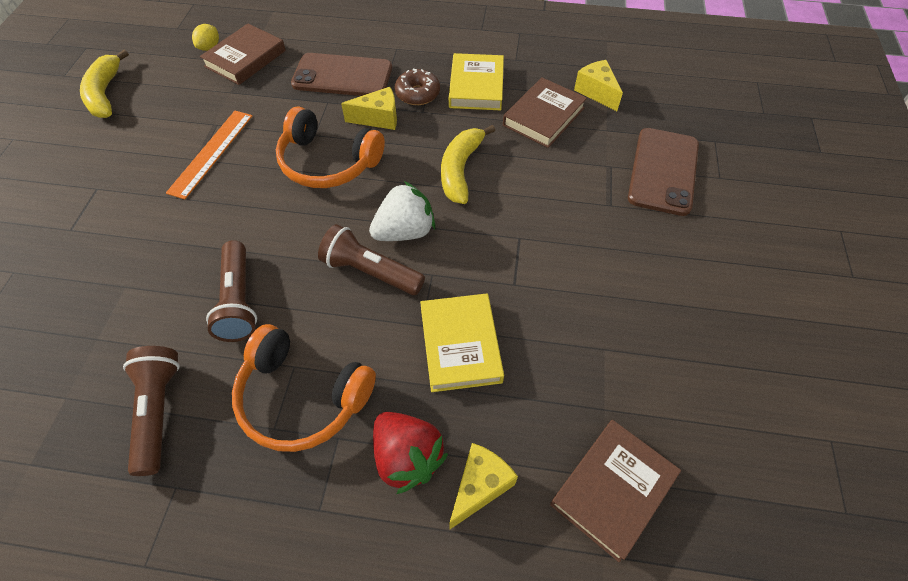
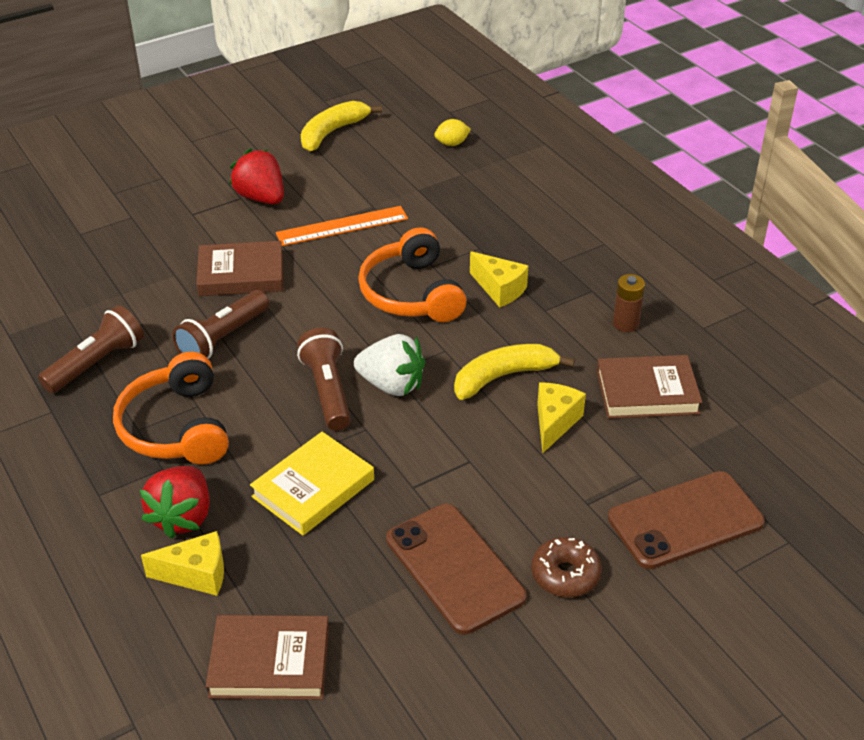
camera: 50 degrees right, 15 degrees down
brown book [200,24,286,85] -> brown book moved to [196,241,283,296]
brown phone [291,53,392,96] -> brown phone moved to [386,504,527,635]
brown donut [394,69,440,105] -> brown donut moved to [531,537,602,597]
yellow book [449,53,504,110] -> brown battery [613,274,645,332]
yellow cheese [574,60,623,111] -> yellow cheese moved to [537,382,586,454]
none -> red strawberry [229,148,284,204]

